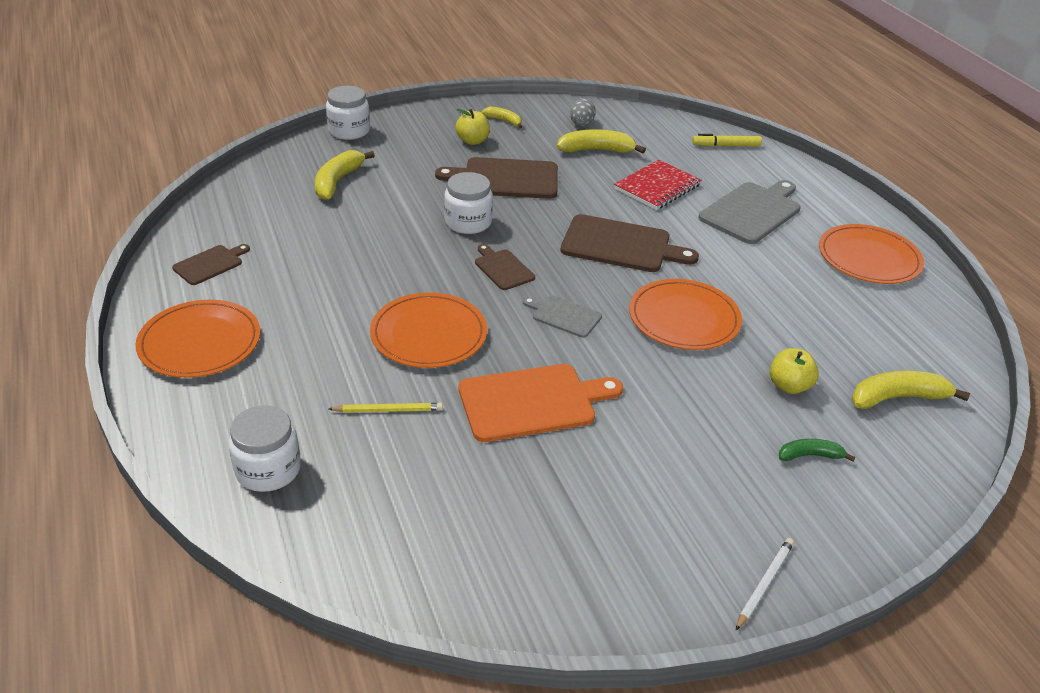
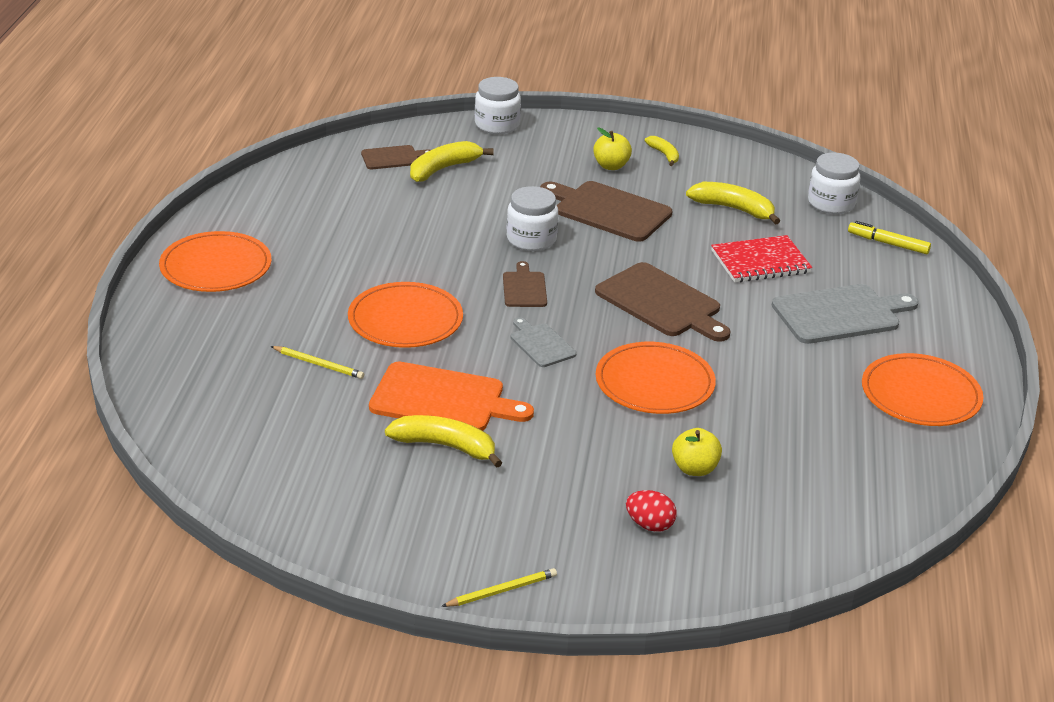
camera: 30 degrees right, 5 degrees down
brown cutting board [172,244,250,285] -> brown cutting board moved to [361,145,430,169]
white jar [229,405,301,492] -> white jar moved to [808,153,860,214]
grey egg [570,98,595,126] -> none
white pencil [736,538,794,630] -> yellow pencil [441,568,557,607]
green banana [779,439,855,462] -> red egg [626,490,677,532]
yellow banana [852,371,970,409] -> yellow banana moved to [385,415,502,468]

